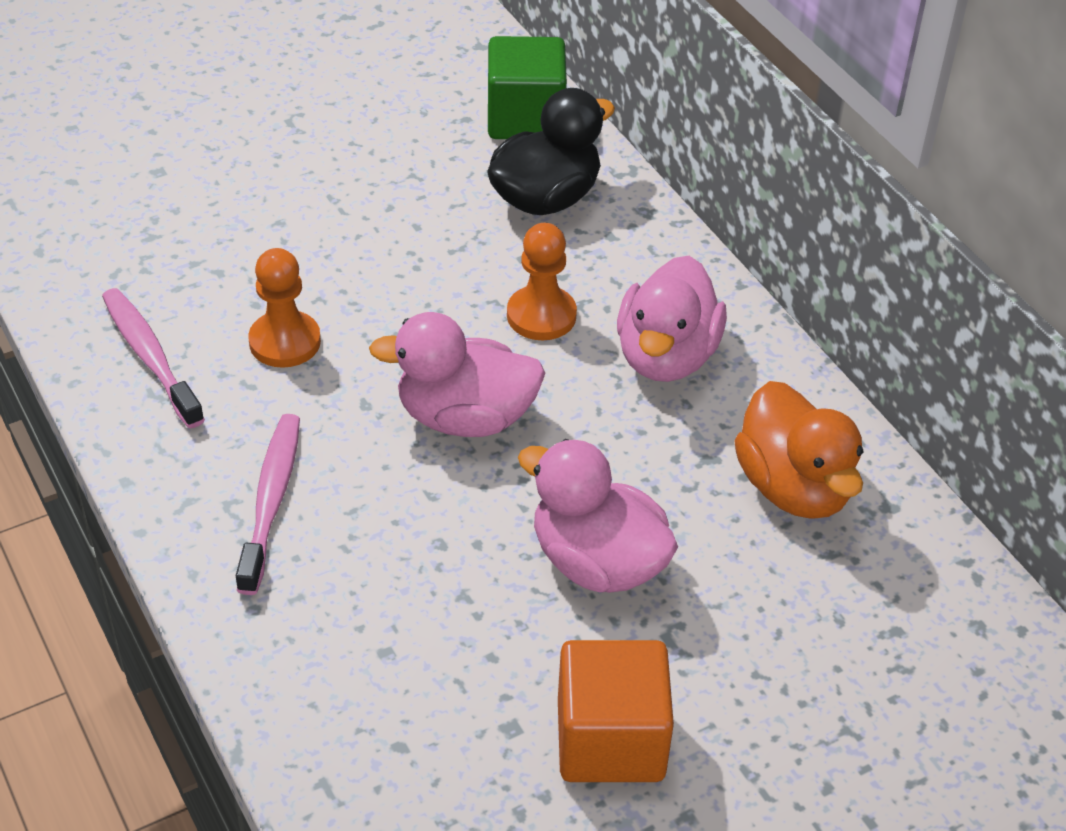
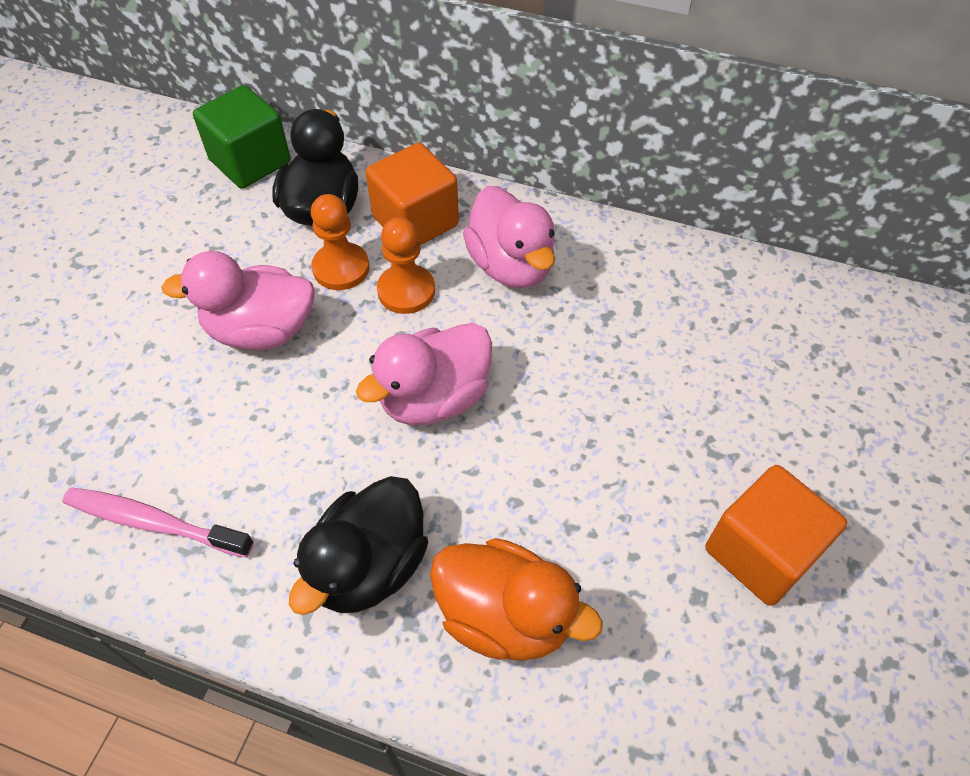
camera: 40 degrees left, 10 degrees up
pink toothbrush [236,414,300,595] -> black duck [289,476,428,615]
orange pawn [248,248,321,368] -> orange pawn moved to [311,194,370,290]
pink duck [518,439,678,593] -> pink duck moved to [161,251,315,350]
orange duck [734,381,864,519] -> orange duck moved to [430,538,603,661]
none -> orange cube [365,143,459,245]

